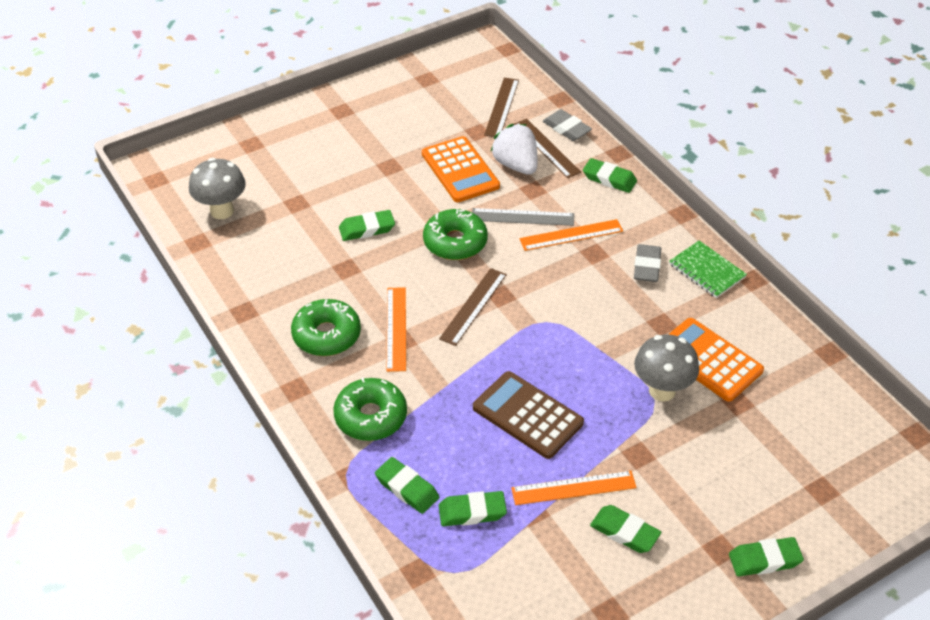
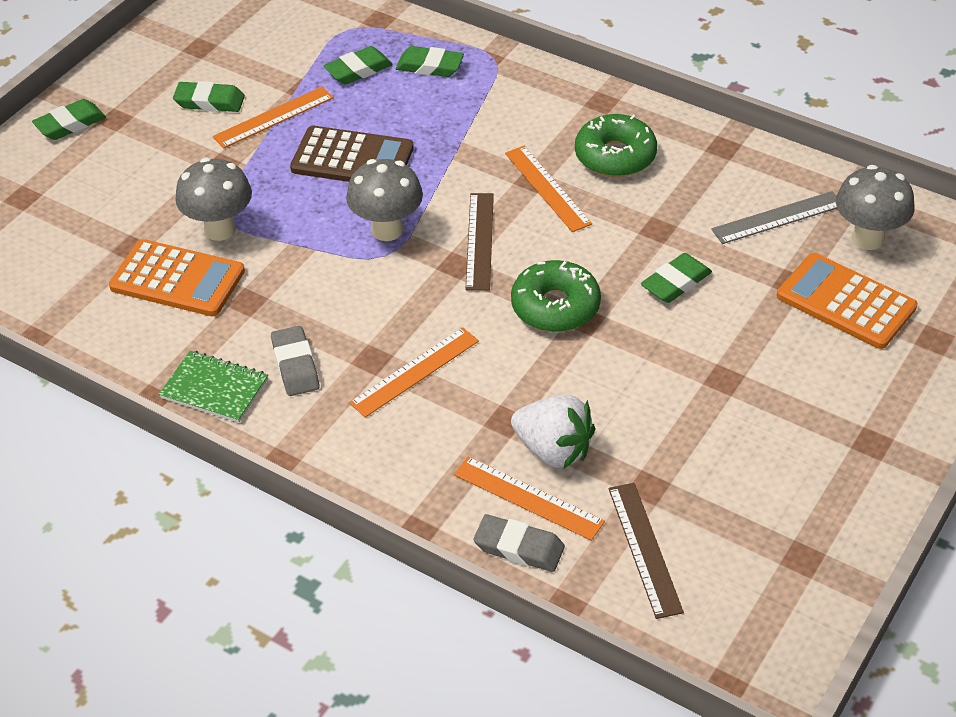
camera: 155 degrees right, 0 degrees up
green donut [333,377,407,441] -> none
orange calculator [422,136,500,202] -> orange calculator moved to [777,253,918,349]
grey ruler [472,208,574,226] -> grey ruler moved to [711,191,837,244]
brown ruler [514,119,581,178] -> orange ruler [454,456,605,541]
green eraser [583,158,637,193] -> none
none -> grey mushroom [346,159,423,241]

